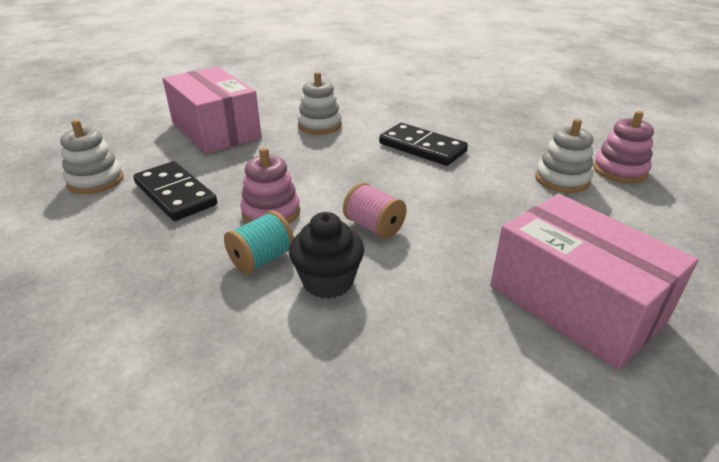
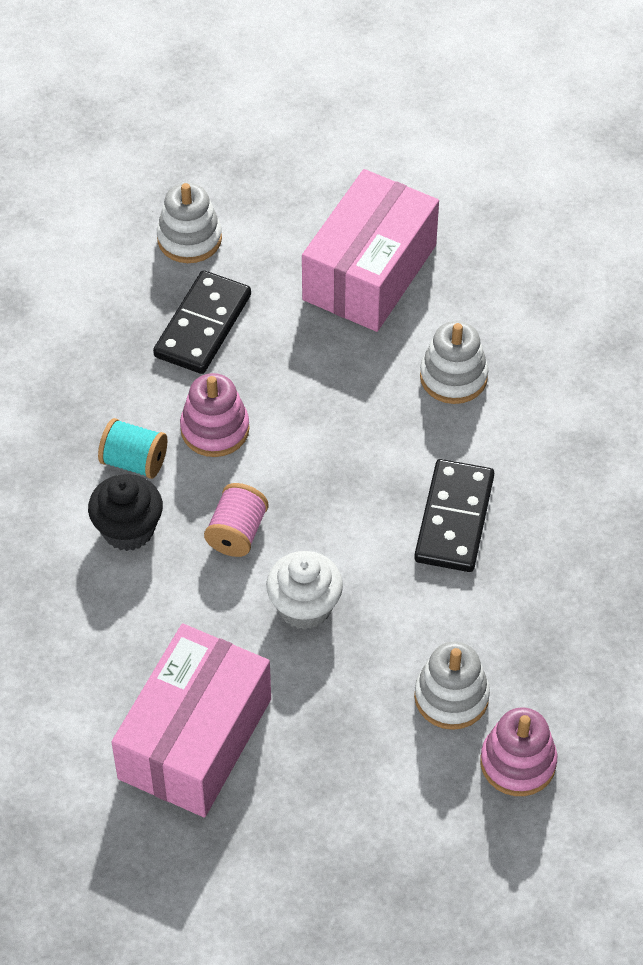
camera: 65 degrees right, 20 degrees up
none -> white cupcake [266,551,343,630]

